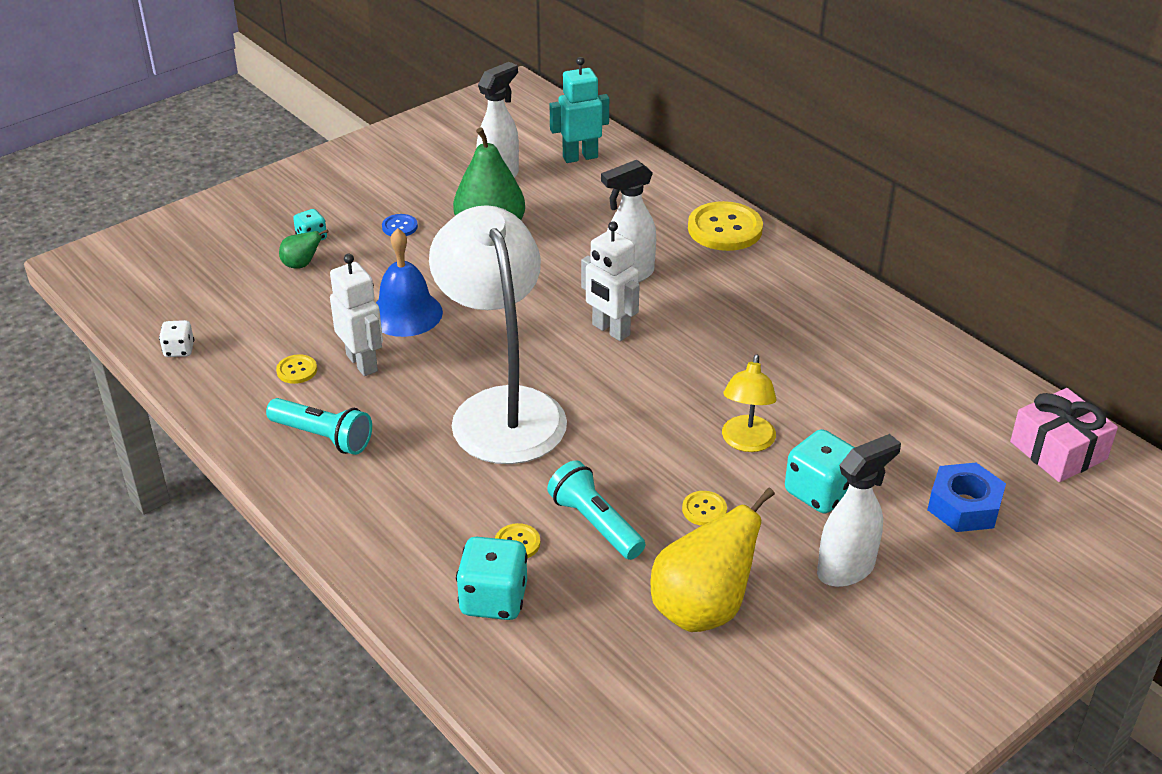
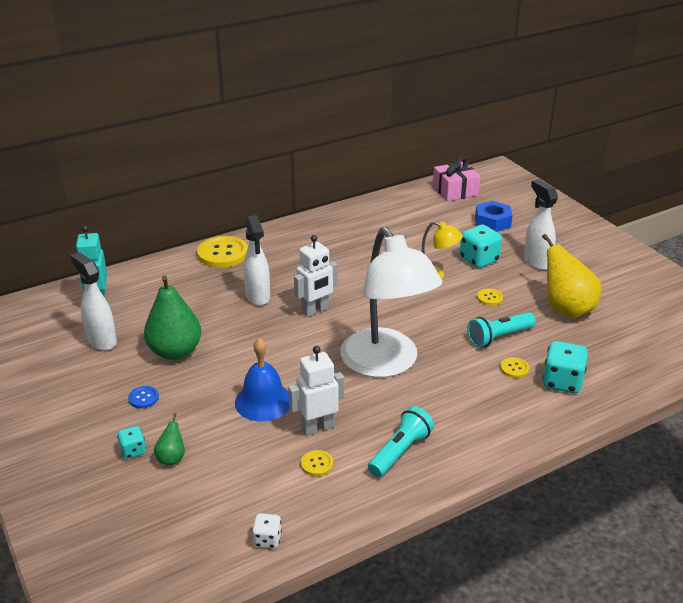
camera: 80 degrees left, 5 degrees down
white lamp [429,205,567,464] -> white lamp turned 105 degrees counterclockwise [340,227,442,377]

